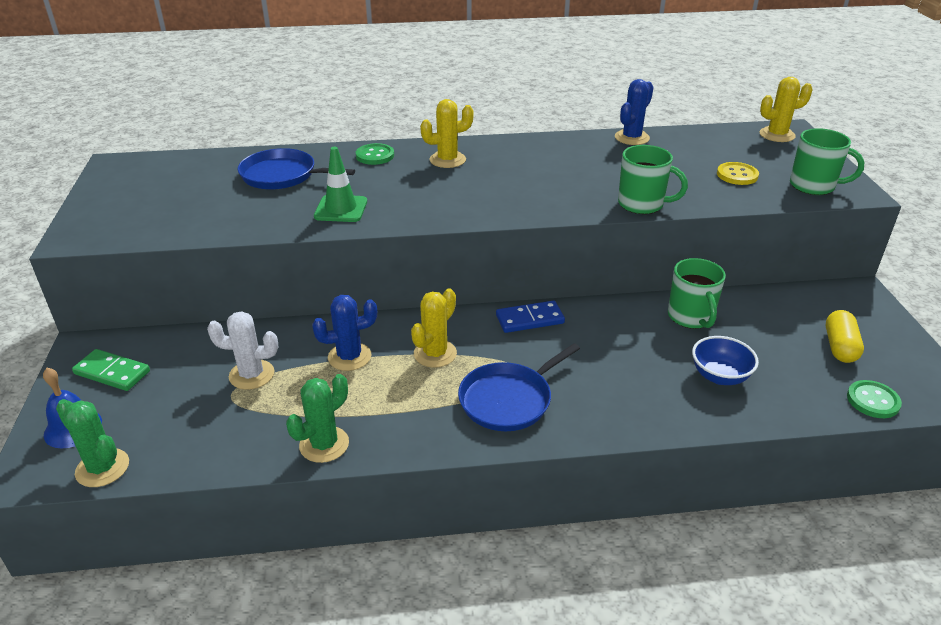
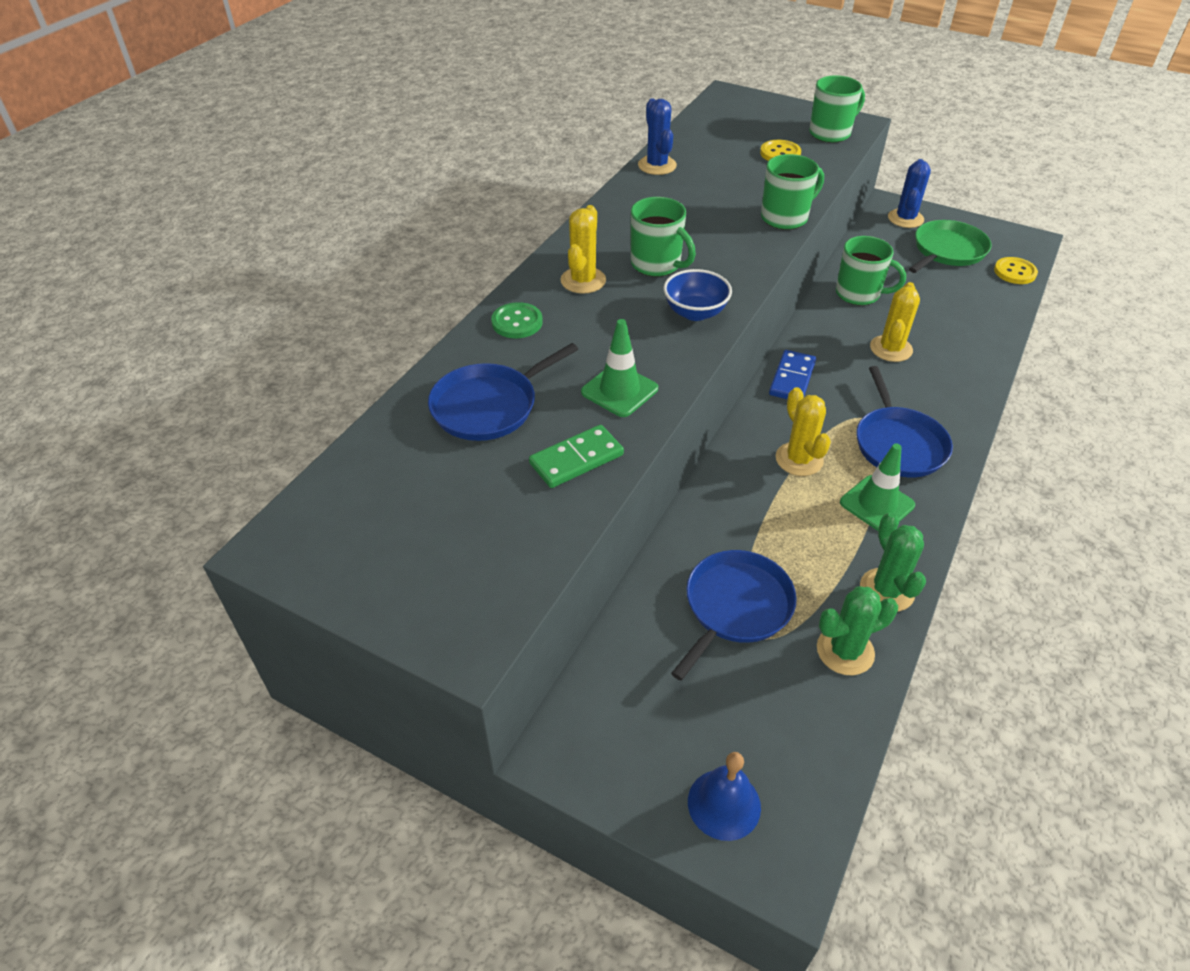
camera: 55 degrees left, 10 degrees up
green cactus [56,399,129,487] -> green cactus moved to [817,586,898,675]
green domino [72,349,150,391] -> green domino moved to [529,425,624,488]
white cactus [207,311,278,390] -> blue pan [671,550,797,681]
blue cactus [312,295,377,371] -> blue cactus moved to [888,159,931,228]
blue bowl [692,336,759,385] -> blue bowl moved to [663,269,732,321]
yellow cactus [759,77,813,142] -> yellow cactus moved to [870,282,920,362]
yellow capsule [826,310,864,363] -> green pan [909,220,991,273]
green button [847,380,902,418] -> yellow button [994,257,1038,284]
none -> green mug [631,197,696,277]
none -> green traffic cone [840,443,915,531]

